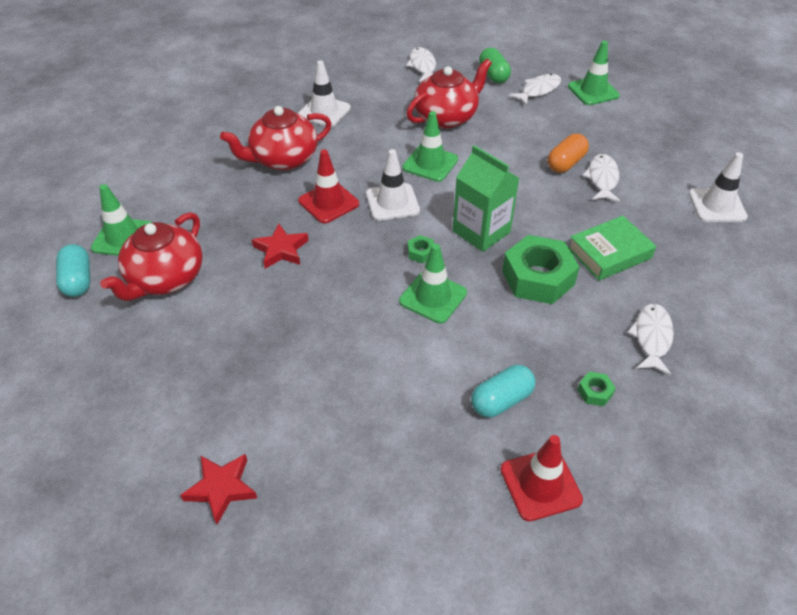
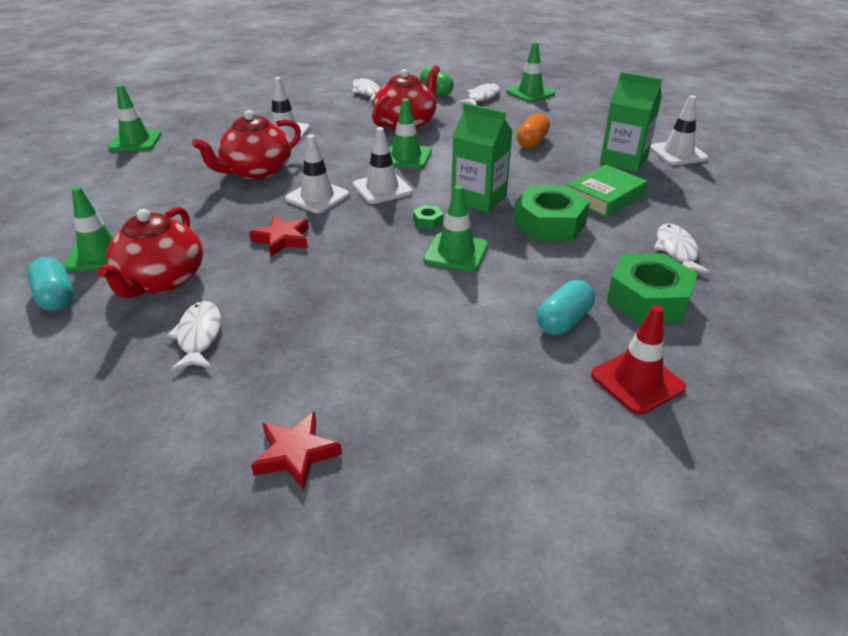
camera: 15 degrees left, 10 degrees down
red traffic cone [298,149,359,224] -> white traffic cone [285,135,350,213]
green nut [577,372,616,406] -> green nut [607,253,698,324], size x2.38
white fish [582,154,620,202] -> white fish moved to [167,301,221,371]
none -> green traffic cone [108,84,161,151]
none -> green carton [600,72,662,172]

